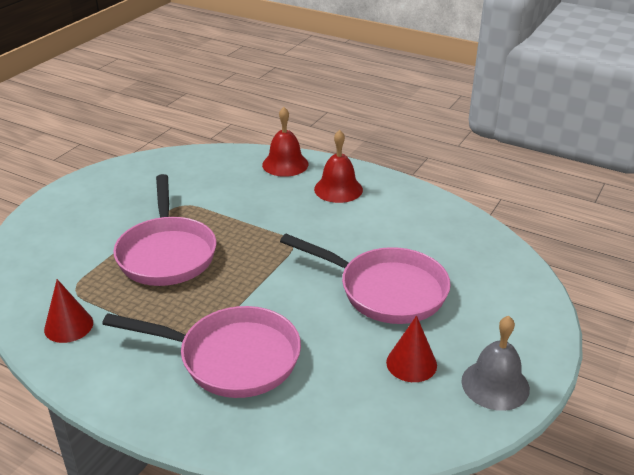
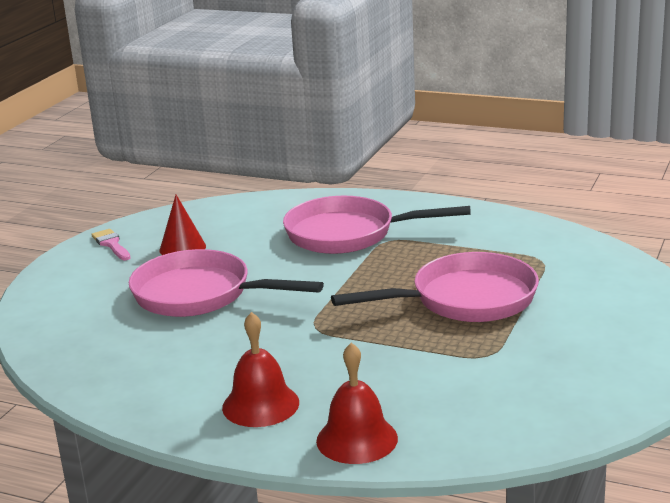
camera: 175 degrees right, 10 degrees down
red cone [44,279,93,343] -> none
pink pan [113,174,216,286] -> pink pan turned 90 degrees clockwise [331,252,539,322]
grey bell [461,316,530,411] -> pink brush [91,229,131,260]

